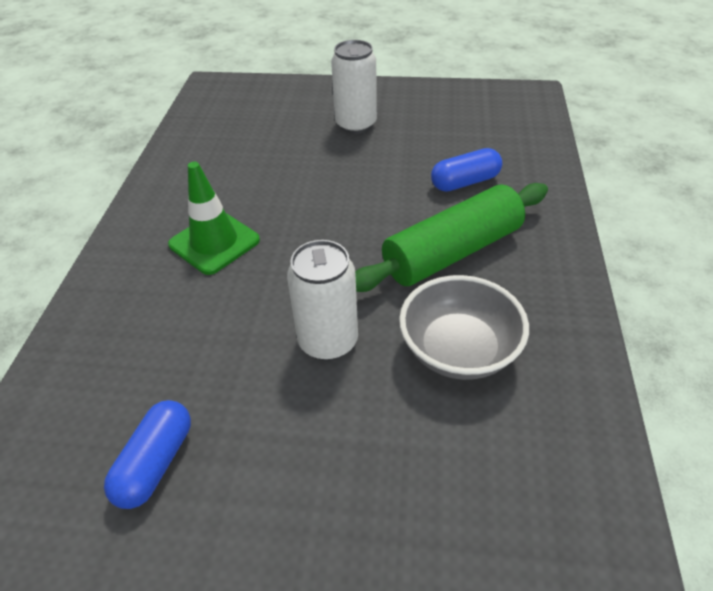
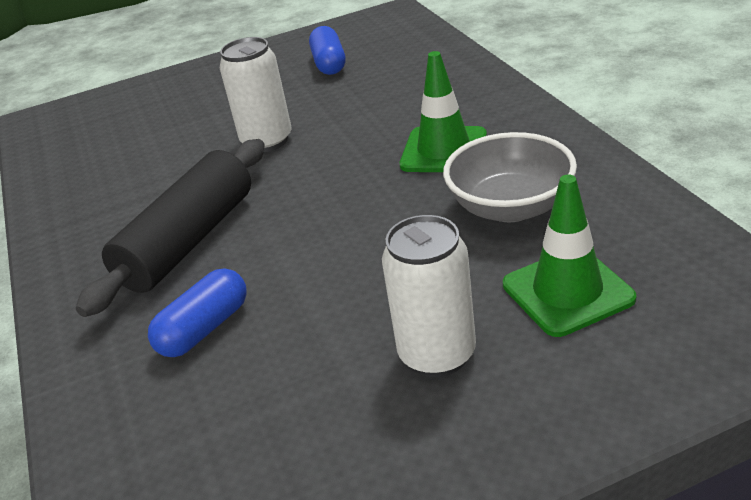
camera: 155 degrees right, 10 degrees down
green rolling pin [355,183,548,292] -> black rolling pin [76,139,265,317]
grey bowl [399,275,529,380] -> grey bowl moved to [443,132,577,222]
none -> green traffic cone [503,175,636,337]

